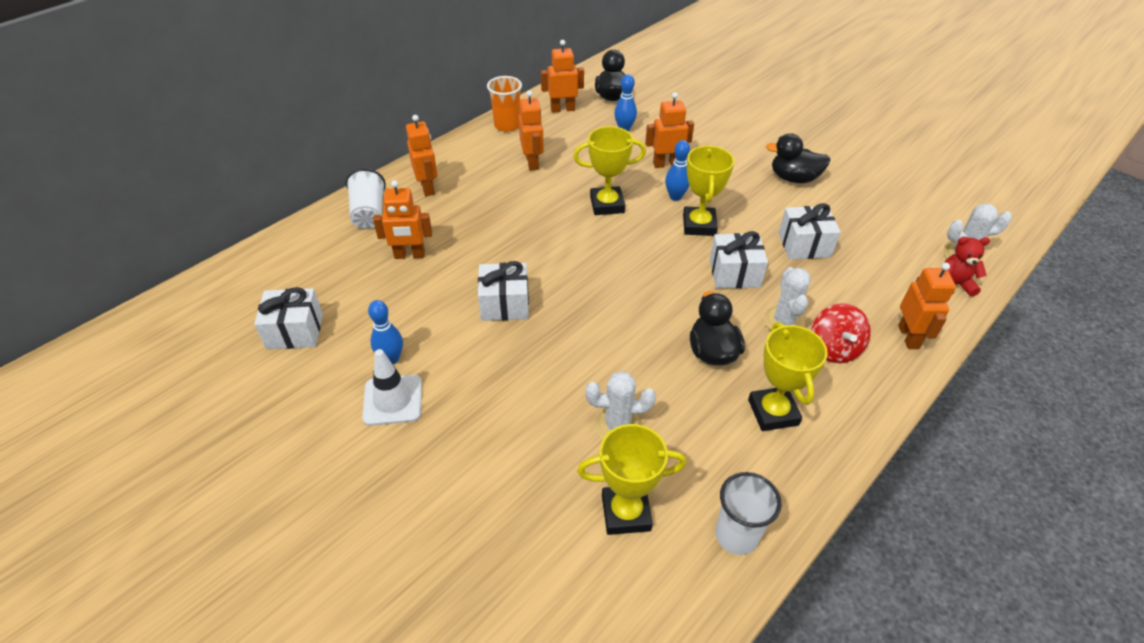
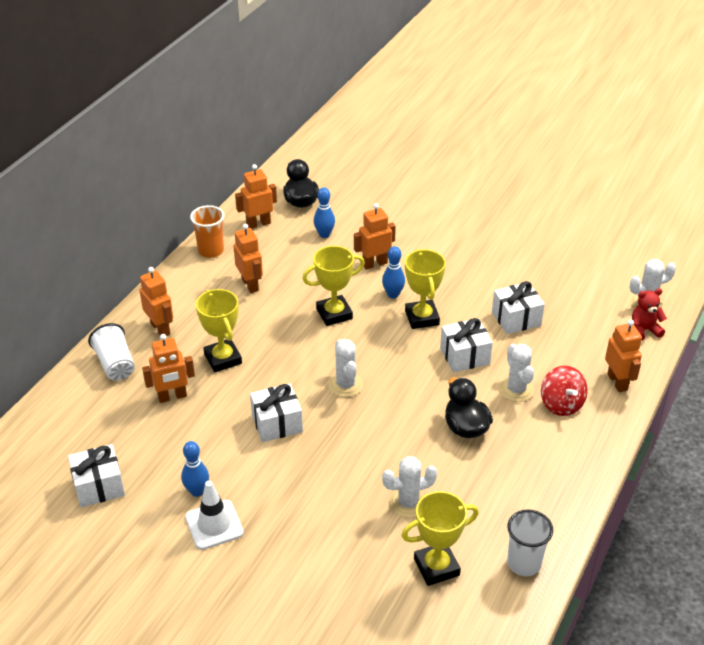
camera: 15 degrees left, 5 degrees down
yellow trophy [748,322,828,431] -> yellow trophy moved to [196,289,242,372]
black duck [766,133,830,183] -> none
none -> white cactus [328,339,363,397]

